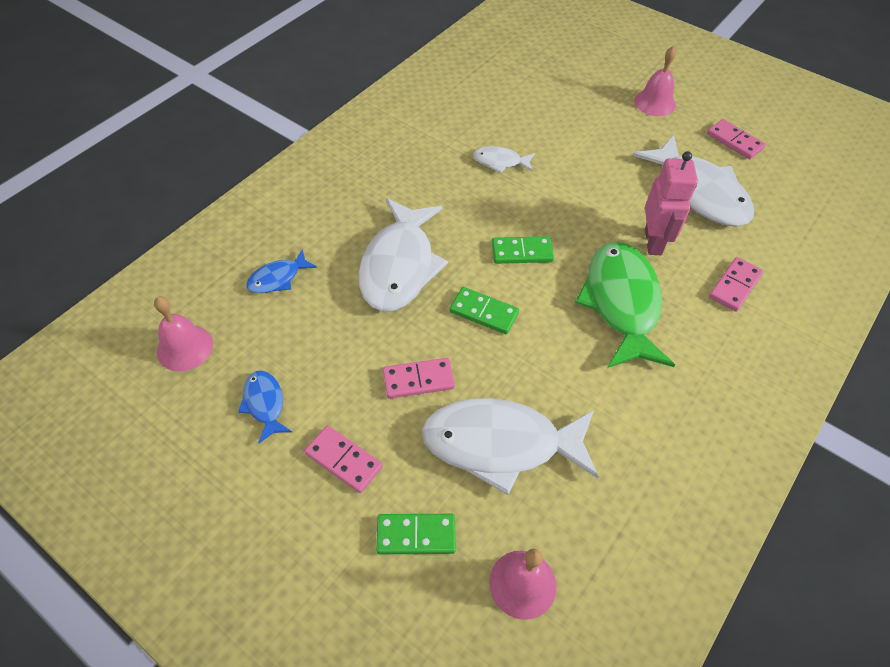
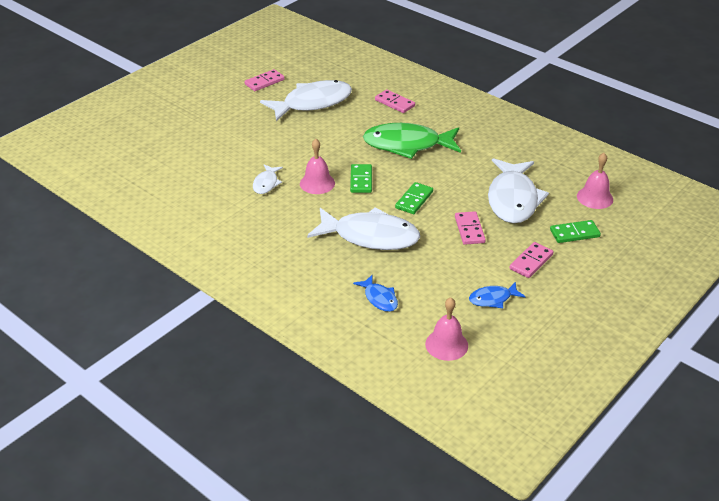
camera: 85 degrees left, 15 degrees down
green domino [376,514,456,554] -> green domino turned 75 degrees clockwise [550,220,601,243]
pink bell [634,46,676,116] -> pink bell moved to [300,139,335,194]
pink robot [645,151,698,255] -> none

